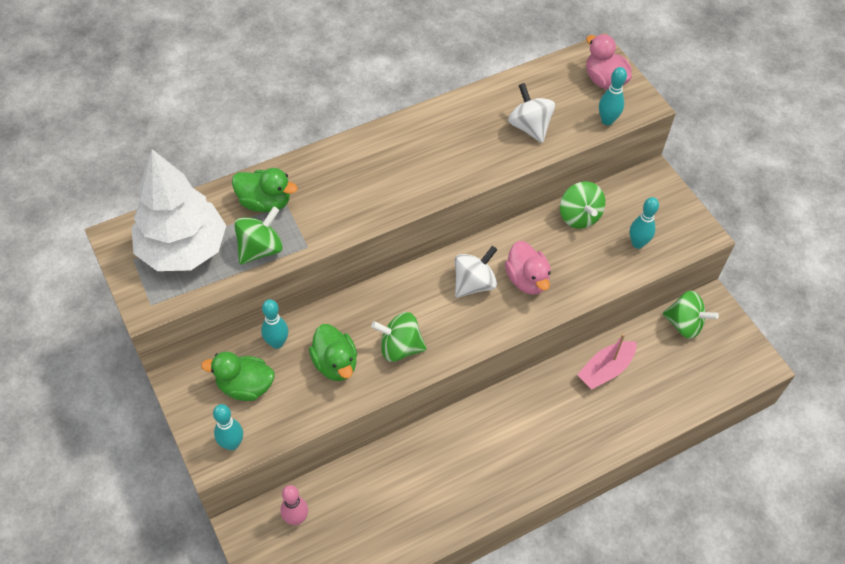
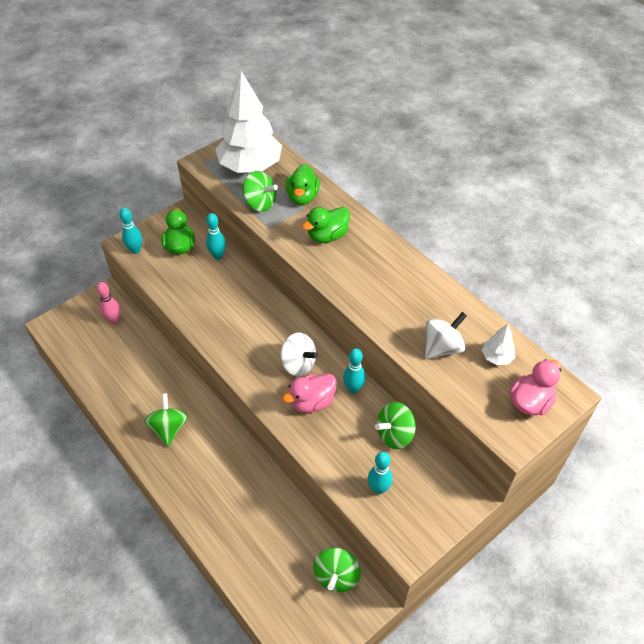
camera: 80 degrees right, 5 degrees down
green duck [309,324,357,381] -> green duck moved to [302,207,350,243]
green spinning top [371,312,427,362] -> green spinning top moved to [144,393,188,447]
pink boat [577,334,636,389] -> none
turquoise bowling pin [599,67,627,125] -> turquoise bowling pin moved to [343,349,366,394]
none -> white tree [482,324,515,365]

